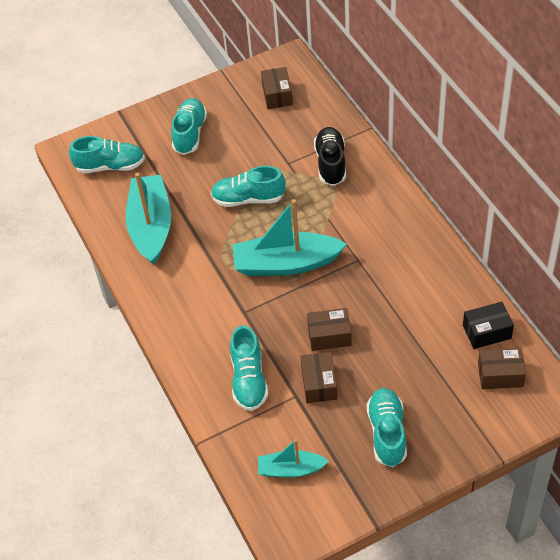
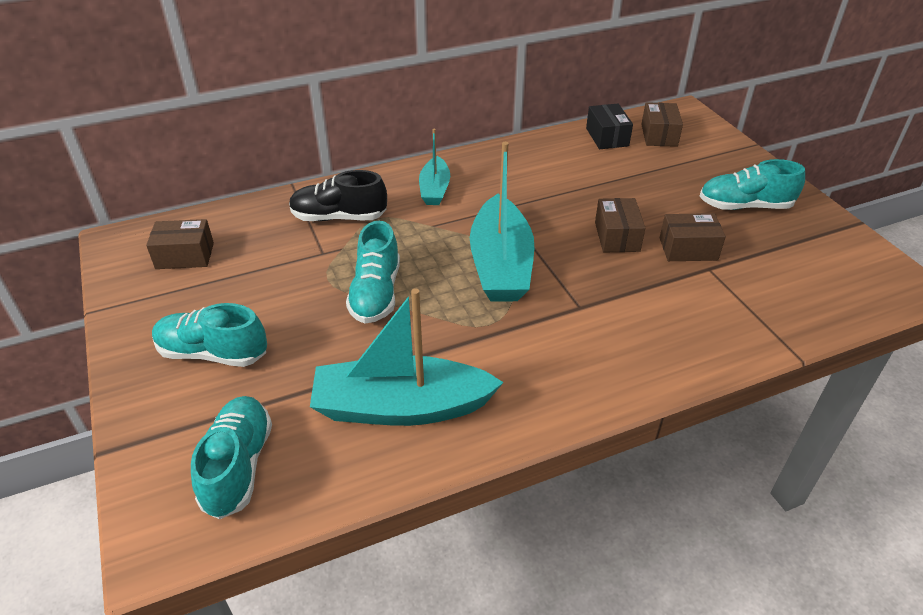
camera: 90 degrees left, 10 degrees down
turquoise shoe [230,325,268,411] -> none
turquoise boat [258,439,329,478] -> turquoise boat moved to [419,129,450,205]

